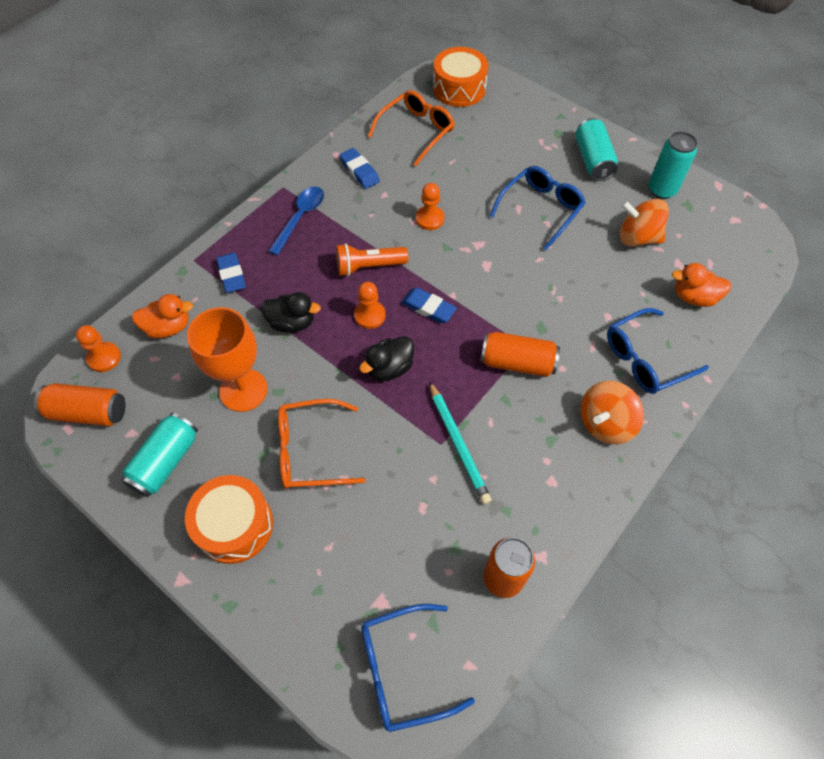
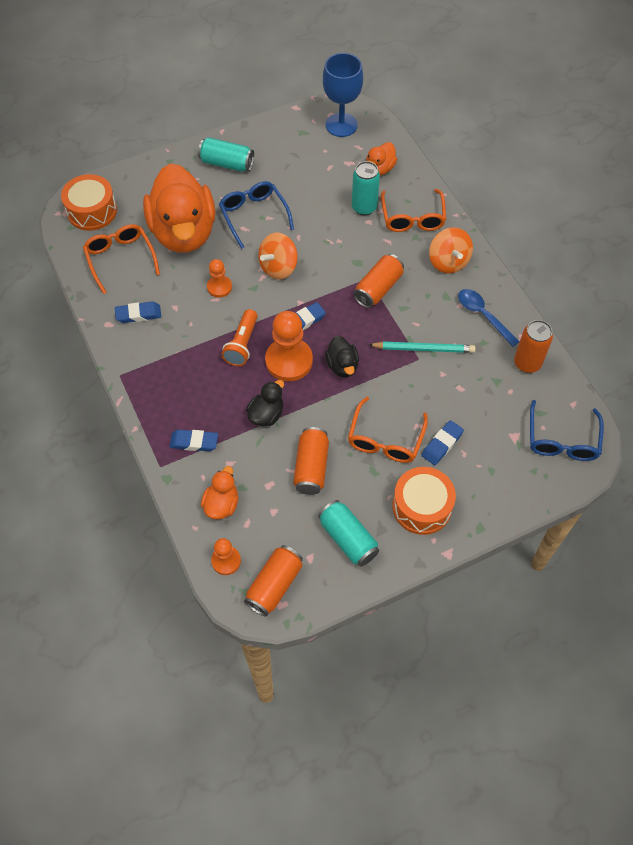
camera: 65 degrees left, 0 degrees up
orange goblet [187,307,267,412] -> orange can [293,427,329,495]
blue spoon [268,187,324,255] -> blue spoon moved to [458,289,520,347]
orange pawn [354,282,386,329] -> orange pawn [265,311,313,381], size x1.81
blue glasses [607,308,709,394] -> orange glasses [381,189,446,232]
orange spinning top [620,199,669,246] -> orange spinning top moved to [258,233,298,279]
turquoise can [649,131,698,199] -> turquoise can moved to [352,161,380,216]
none -> orange duck [143,163,216,253]
none -> blue goblet [323,53,363,137]
none -> blue eraser [421,420,464,465]

